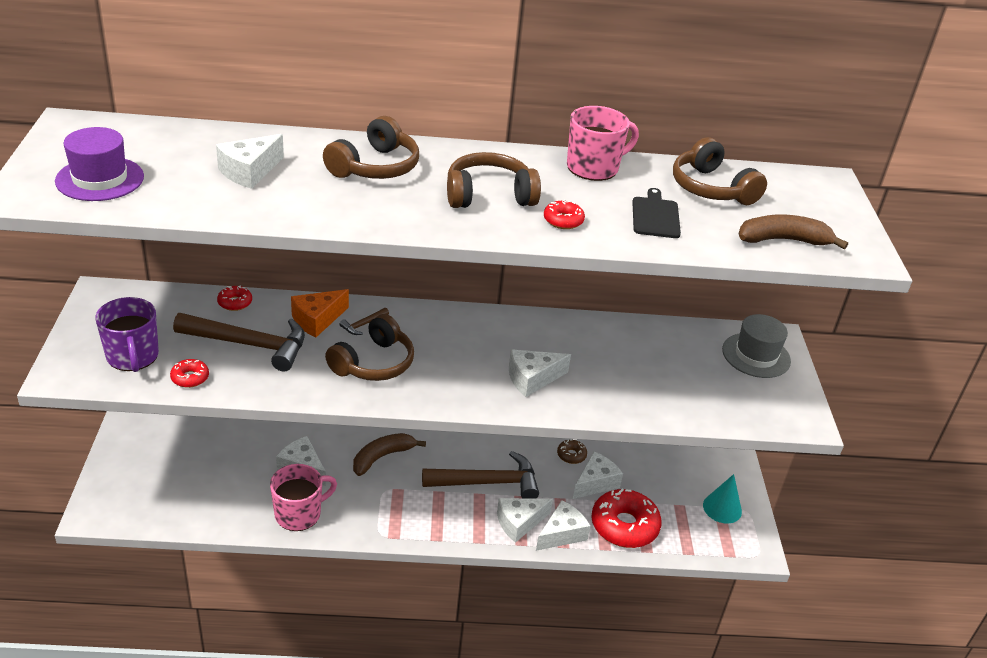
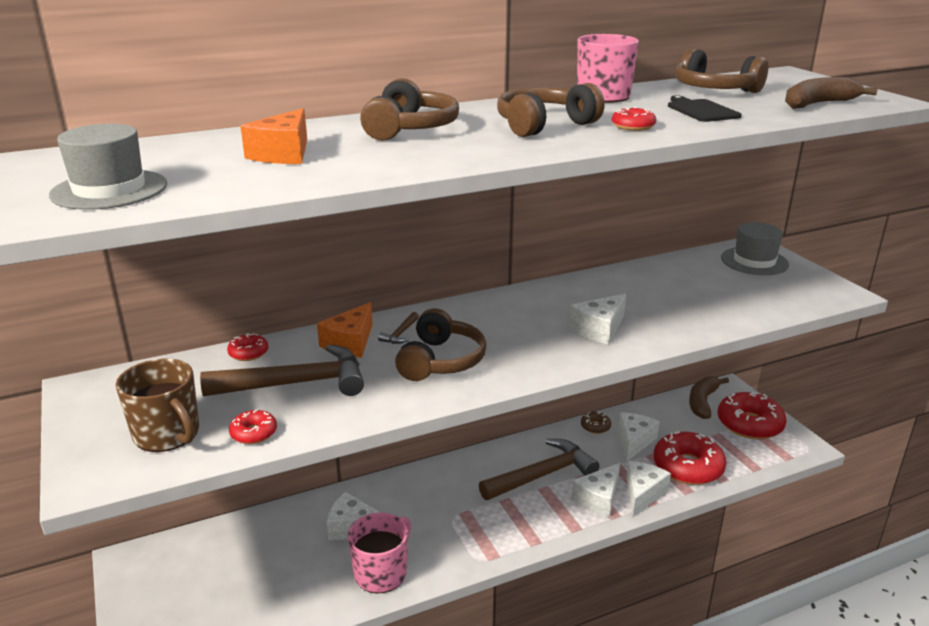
camera: 20 degrees left, 10 degrees down
purple hat [55,127,144,201] -> grey hat [49,124,167,210]
purple mug [95,297,159,372] -> brown mug [116,359,199,452]
white cheese [216,134,284,189] -> orange cheese [240,108,307,164]
brown banana [353,433,426,476] -> brown banana moved to [689,376,729,419]
turquoise cone [703,474,742,524] -> red donut [718,392,787,440]

